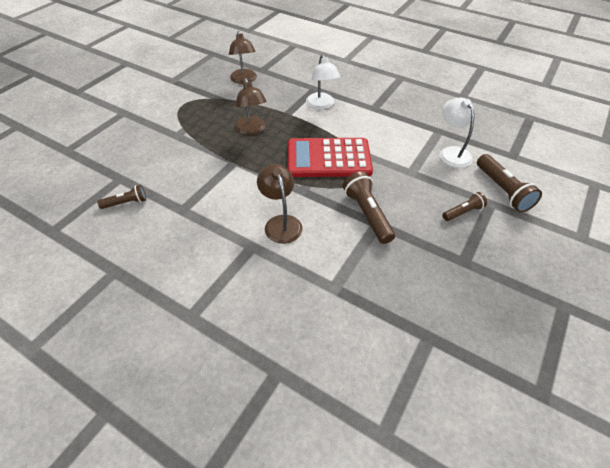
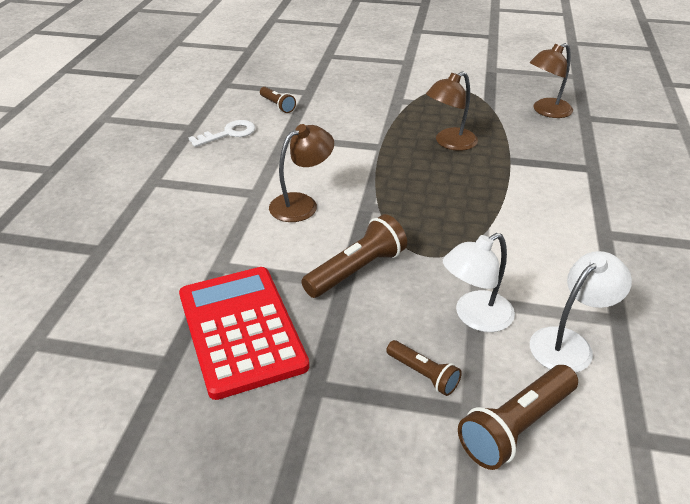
camera: 70 degrees right, 10 degrees down
red calculator [288,138,373,177] -> red calculator moved to [179,267,309,400]
white lamp [306,54,340,109] -> white lamp moved to [443,233,515,332]
none -> white key [189,120,255,147]

